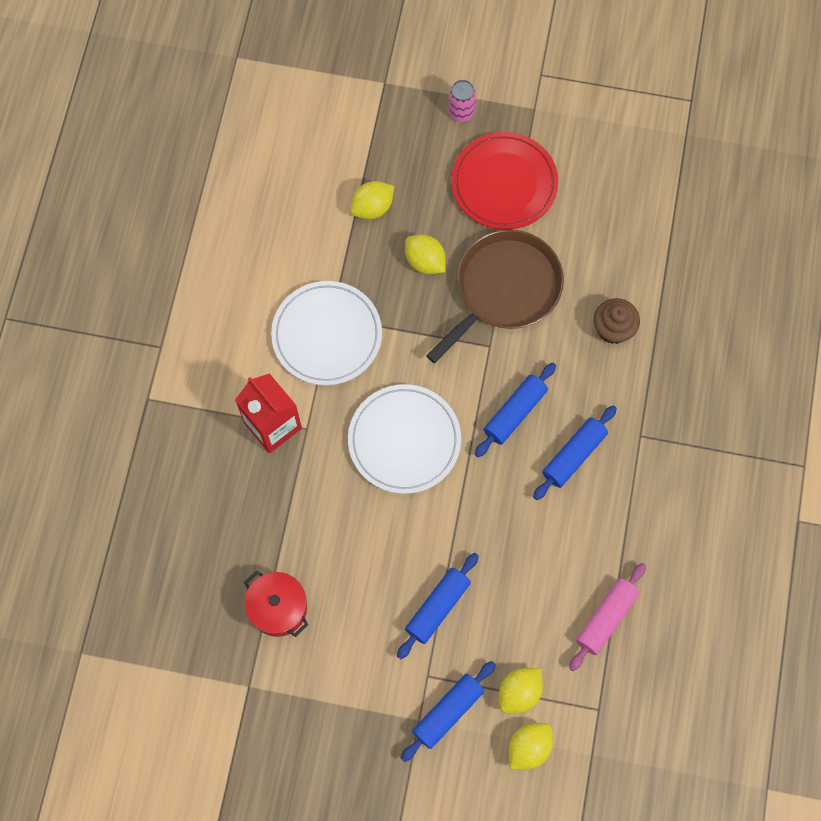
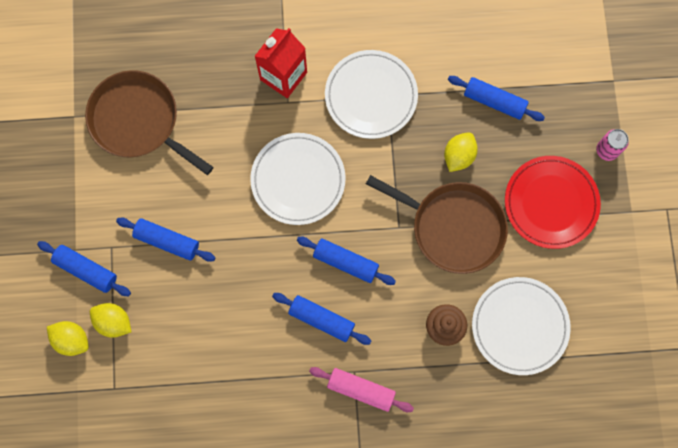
camera: 75 degrees right, 5 degrees up
red pot [244,570,308,637] -> brown pan [85,70,213,175]
yellow lemon [350,181,394,219] -> blue rolling pin [448,76,545,121]
pink rolling pin [569,563,646,671] -> pink rolling pin moved to [309,367,414,412]
none -> white plate [472,277,571,375]

